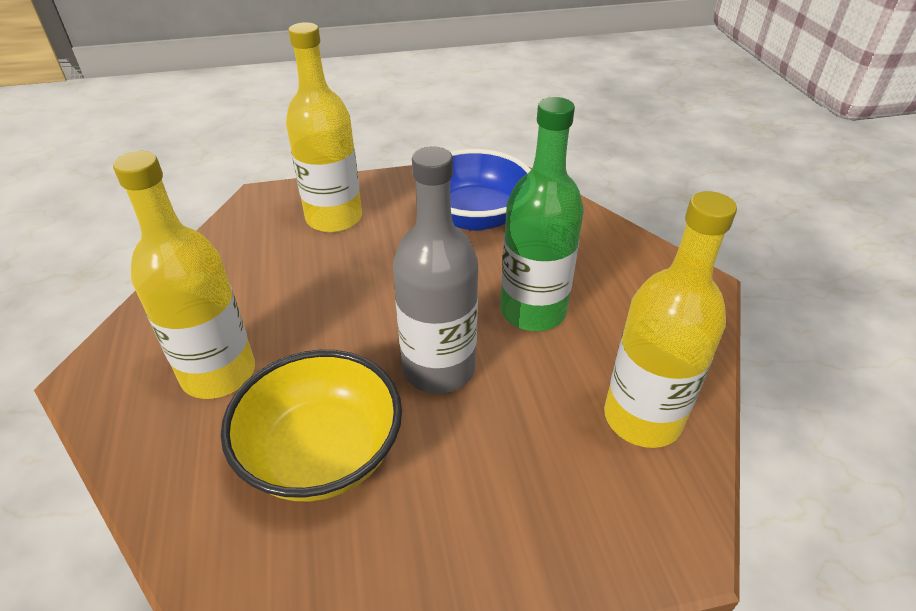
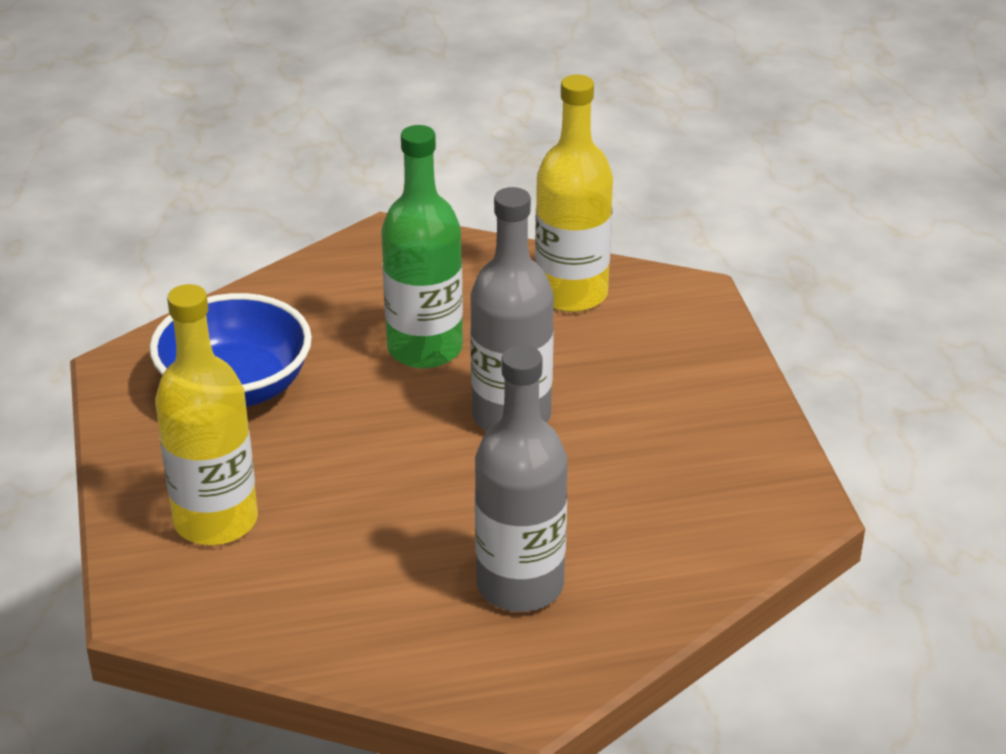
camera: 90 degrees left, 5 degrees down
yellow bottle [113,151,255,399] -> grey bottle [475,345,568,612]
yellow bowl [221,350,402,501] -> none

